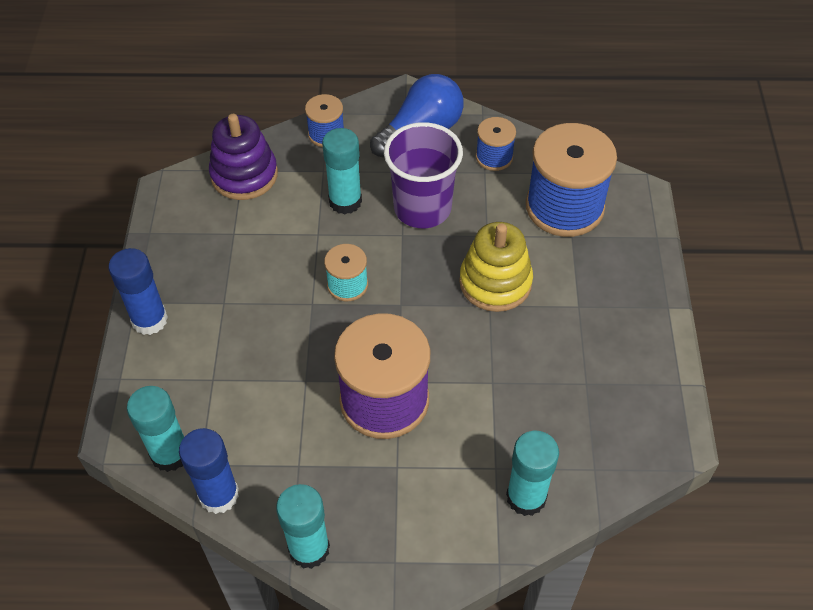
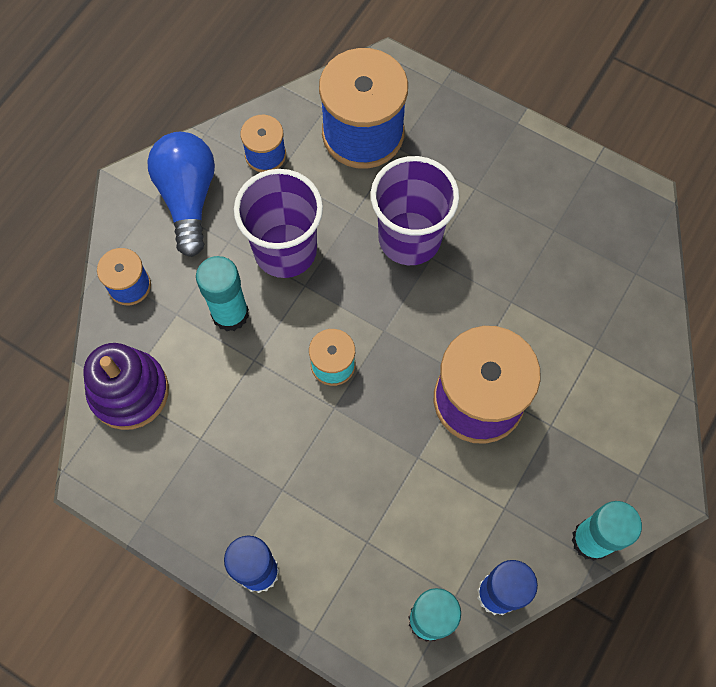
camera: 60 degrees left, 15 degrees up
yellow stacking toy [459,222,533,312] -> purple cup [371,156,459,265]
turquoise glue stick [506,431,559,516] -> none

